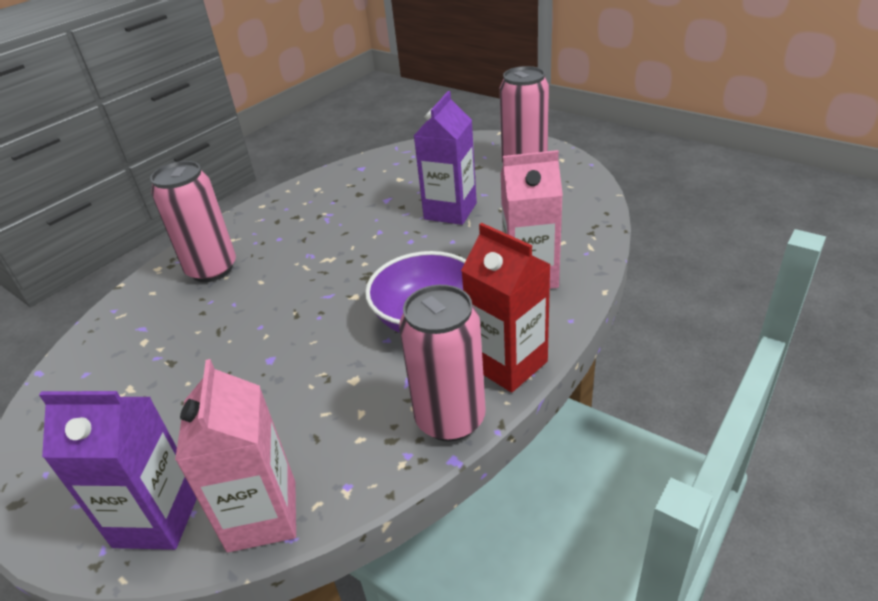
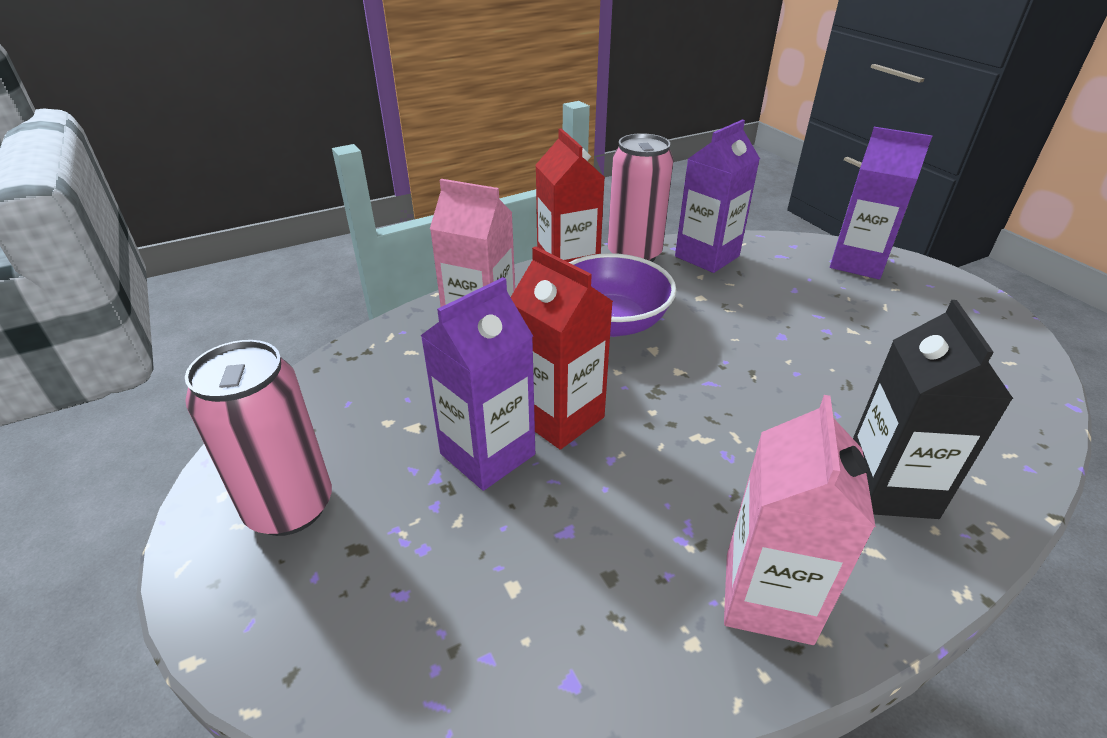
camera: 160 degrees left, 0 degrees up
pink can [150,161,236,282] -> black carton [853,300,1013,519]
pink carton [175,359,296,552] -> pink carton moved to [724,395,876,645]
none -> red carton [511,246,613,450]
none -> purple carton [675,119,760,273]

